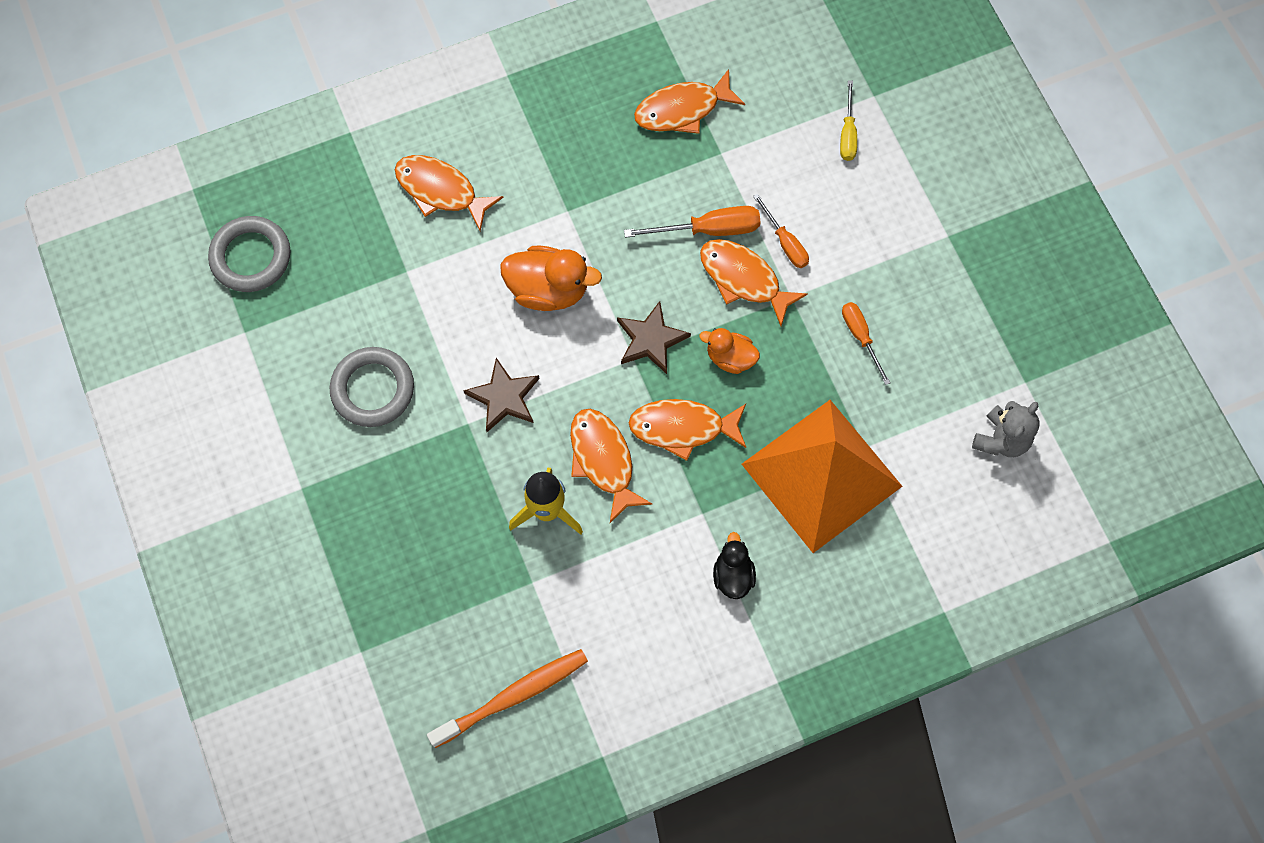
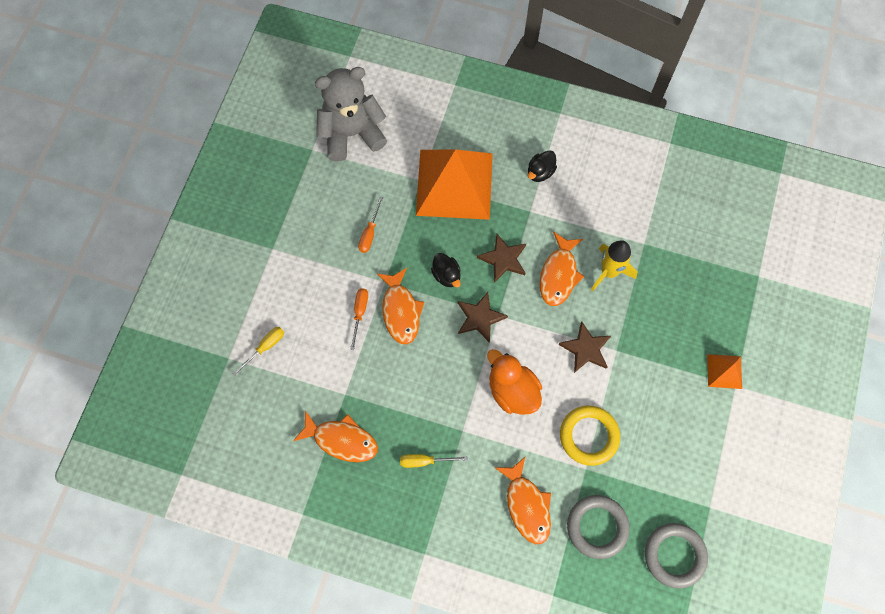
camera: 140 degrees left, 0 degrees up
grey ring [330,347,414,427] -> grey ring moved to [567,495,630,559]
orange toothbrush [427,649,588,748] -> none
orange screwdriver [624,206,760,238] -> none
orange fish [629,399,746,461] -> brown star [477,234,526,283]
orange duck [699,328,760,374] -> black duck [431,253,461,288]
grey teddy bear [972,401,1039,457] -> grey teddy bear [315,67,387,161], size x1.82
none -> yellow screwdriver [400,454,468,468]
none -> yellow ring [560,406,620,466]
none -> orange pyramid [707,354,742,389]

